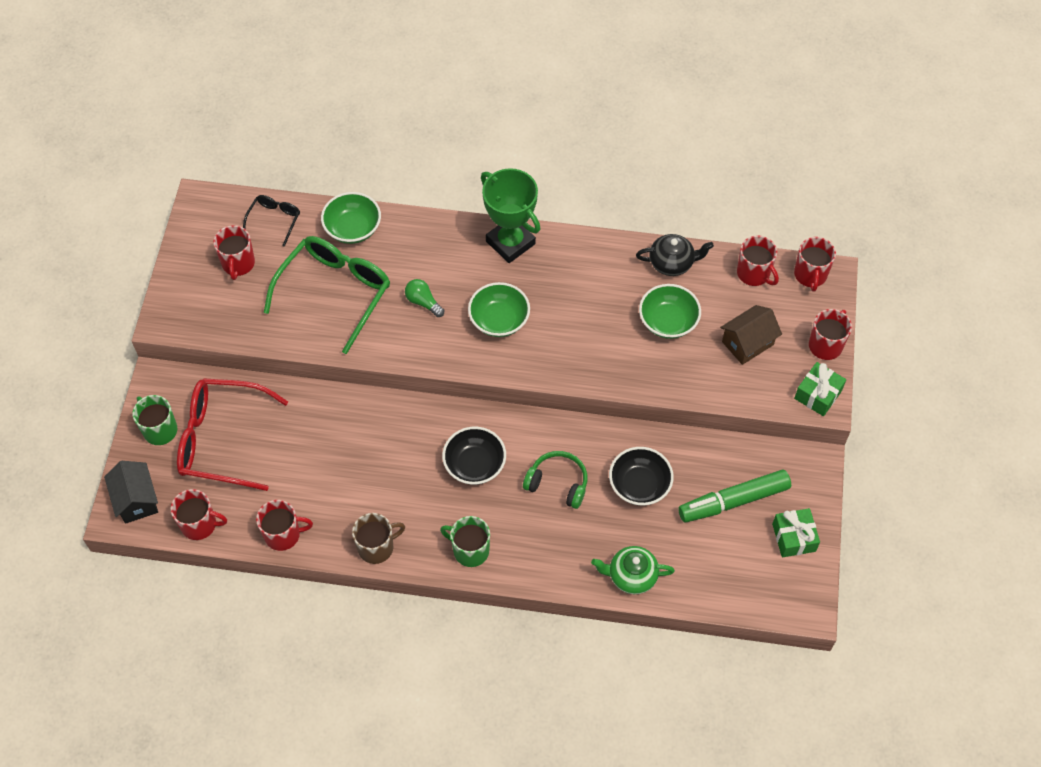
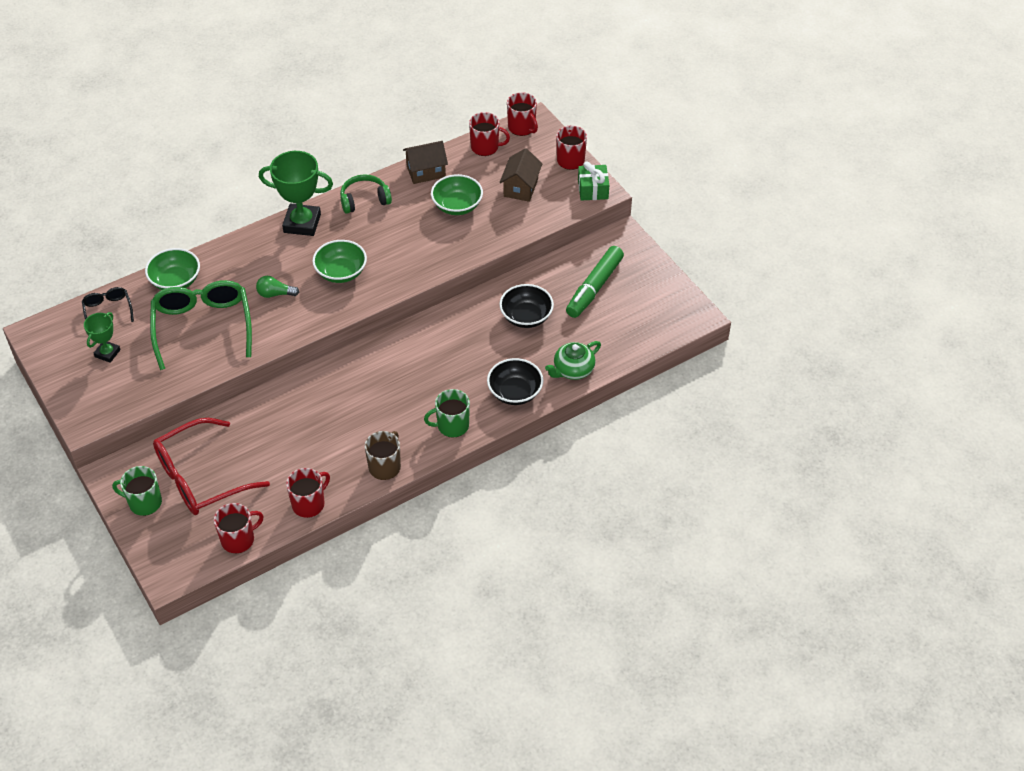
camera: 40 degrees left, 10 degrees down
black house [104,461,158,524] -> none
red mug [214,225,255,280] -> green trophy [84,312,121,363]
black bowl [442,427,506,485] -> black bowl moved to [487,358,544,405]
green headphones [523,451,588,509] -> green headphones moved to [340,174,392,214]
black teapot [636,234,714,276] -> brown house [403,141,448,184]
green gift [772,508,820,558] -> none

